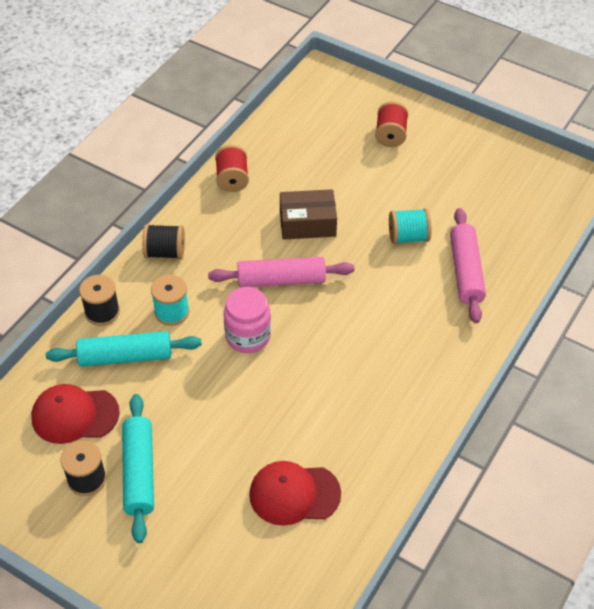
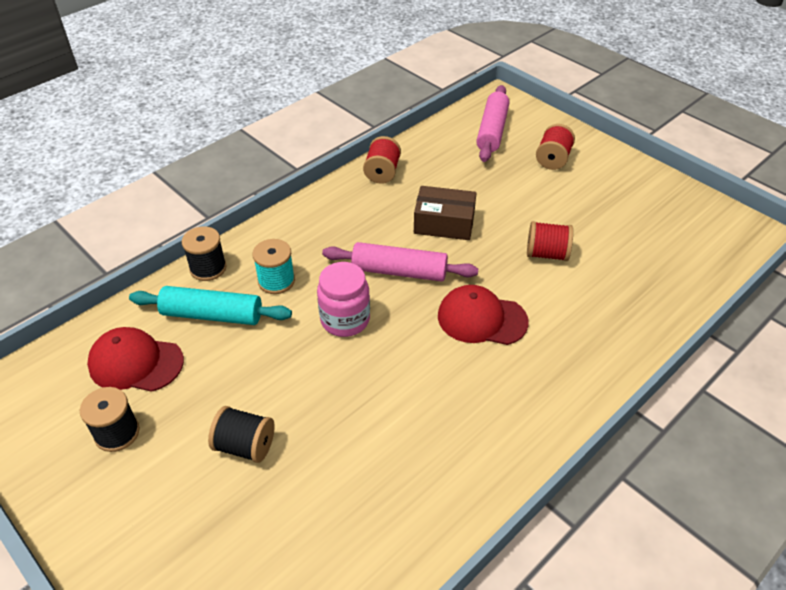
camera: 15 degrees right, 5 degrees down
turquoise rolling pin [122,394,154,543] -> none
black spool [142,224,185,259] -> black spool moved to [208,406,274,463]
red cap [249,461,341,526] -> red cap moved to [438,285,529,345]
turquoise spool [389,208,432,244] -> red spool [527,221,573,261]
pink rolling pin [450,208,486,323] -> pink rolling pin moved to [476,85,510,162]

